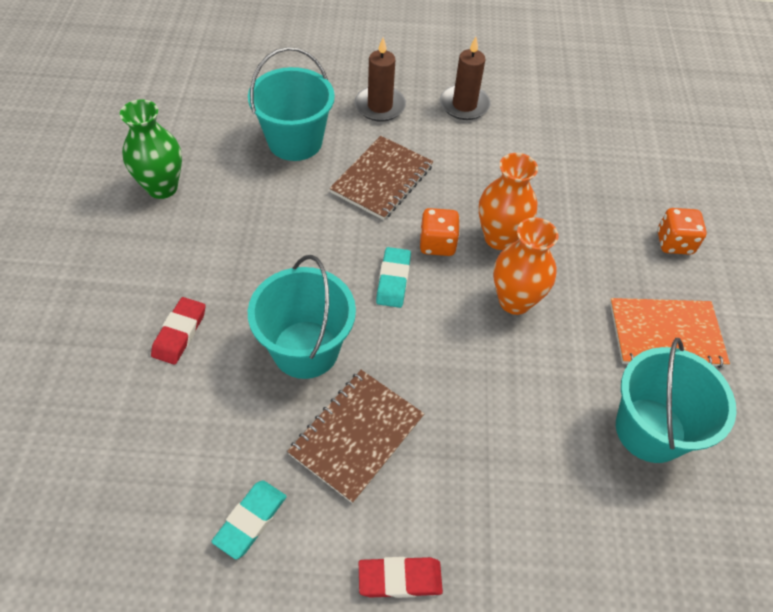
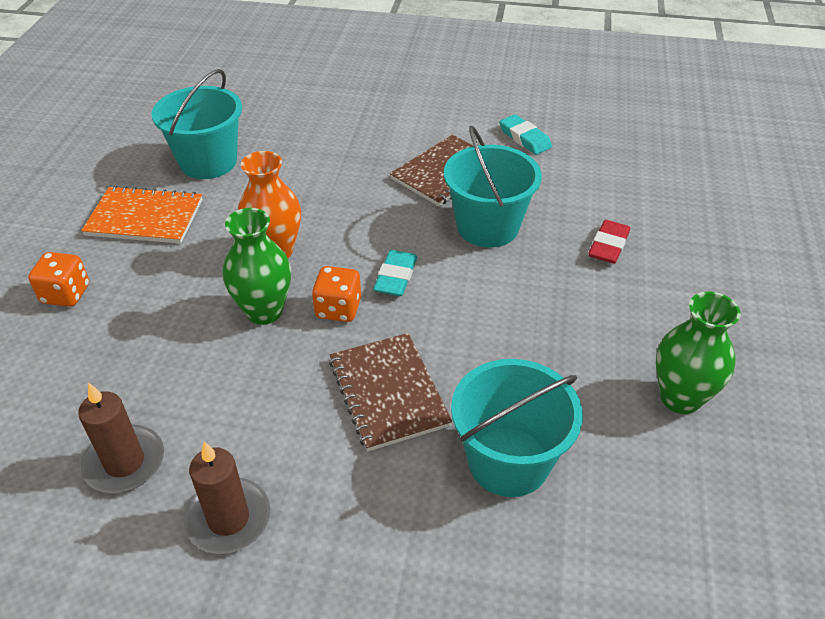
camera: 170 degrees left, 10 degrees down
turquoise eraser [211,480,287,559] -> turquoise eraser turned 75 degrees counterclockwise [499,114,552,155]
brown notebook [330,136,433,220] -> brown notebook turned 60 degrees counterclockwise [329,333,452,452]
brown candle [355,37,406,122] -> brown candle moved to [78,382,164,493]
red eraser [359,557,443,598] -> none
orange vase [479,153,538,250] -> green vase [223,208,291,325]

